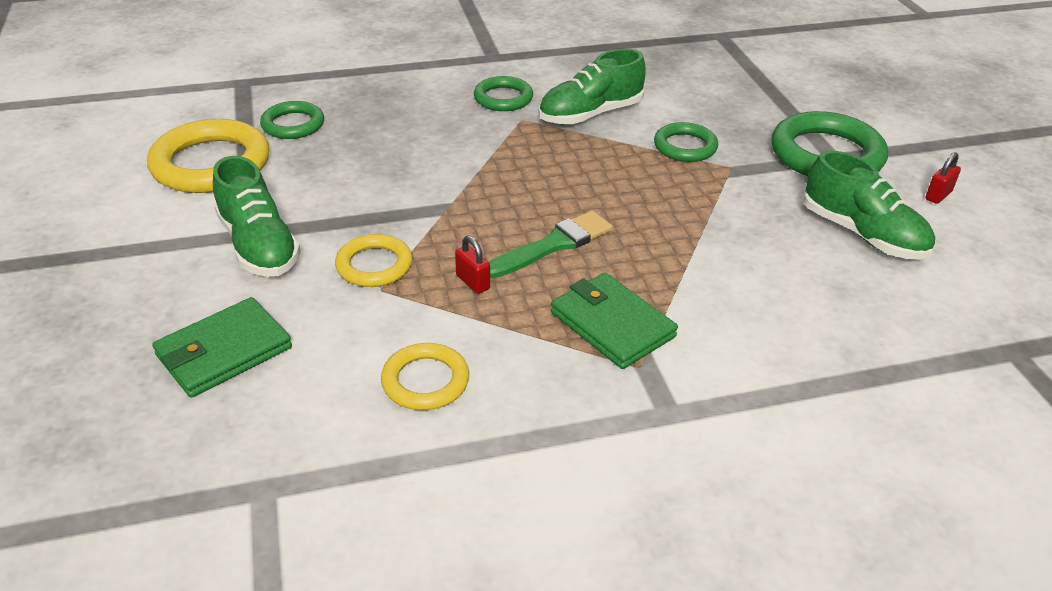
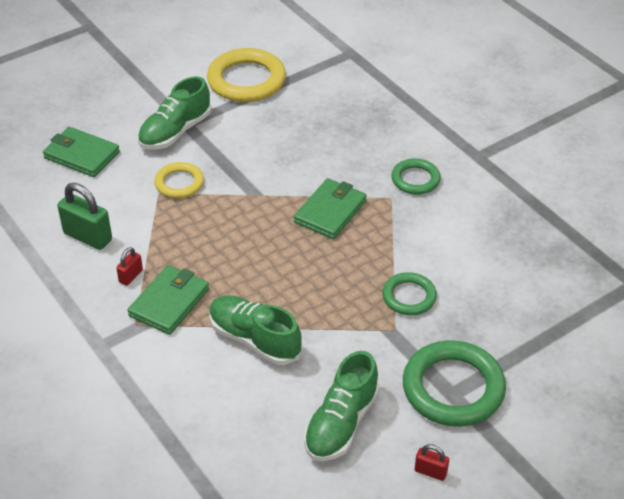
camera: 70 degrees right, 5 degrees up
green ring [260,101,324,139] -> none
yellow ring [381,343,469,410] -> green padlock [57,183,112,250]
red padlock [455,236,490,294] -> red padlock moved to [116,247,143,286]
green brush [489,211,613,278] -> none
green shoe [539,49,646,125] -> green shoe moved to [209,295,302,365]
none -> green wallet [294,178,367,239]

